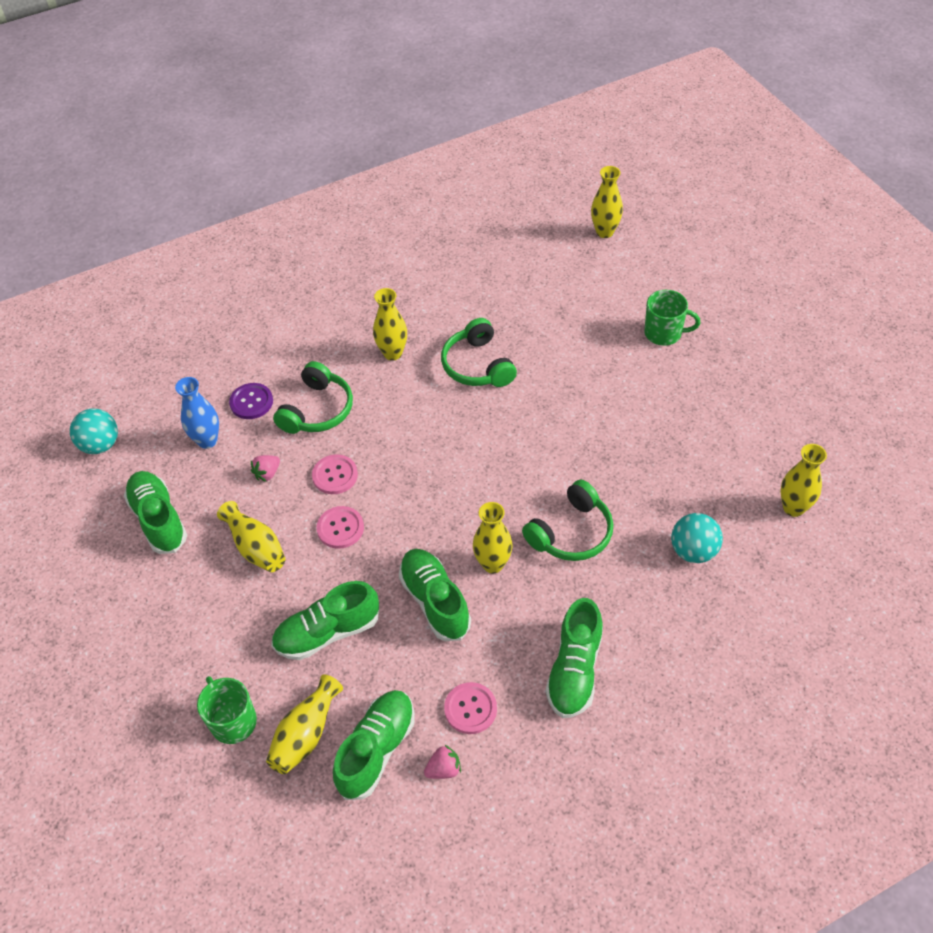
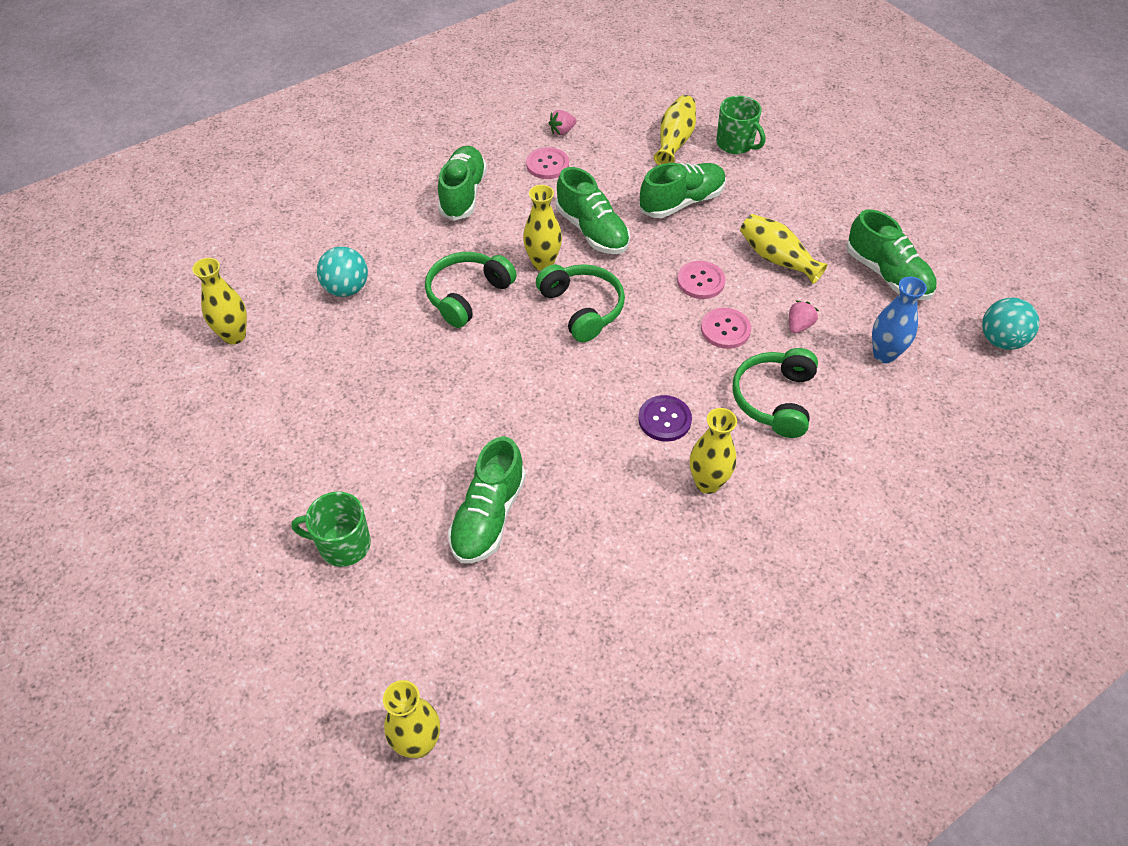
camera: 170 degrees right, 0 degrees up
purple button [229,383,273,419] -> purple button moved to [638,395,692,442]
green shoe [333,690,415,800] -> green shoe moved to [448,436,526,563]
green headphones [441,318,517,387] -> green headphones moved to [536,264,625,342]

